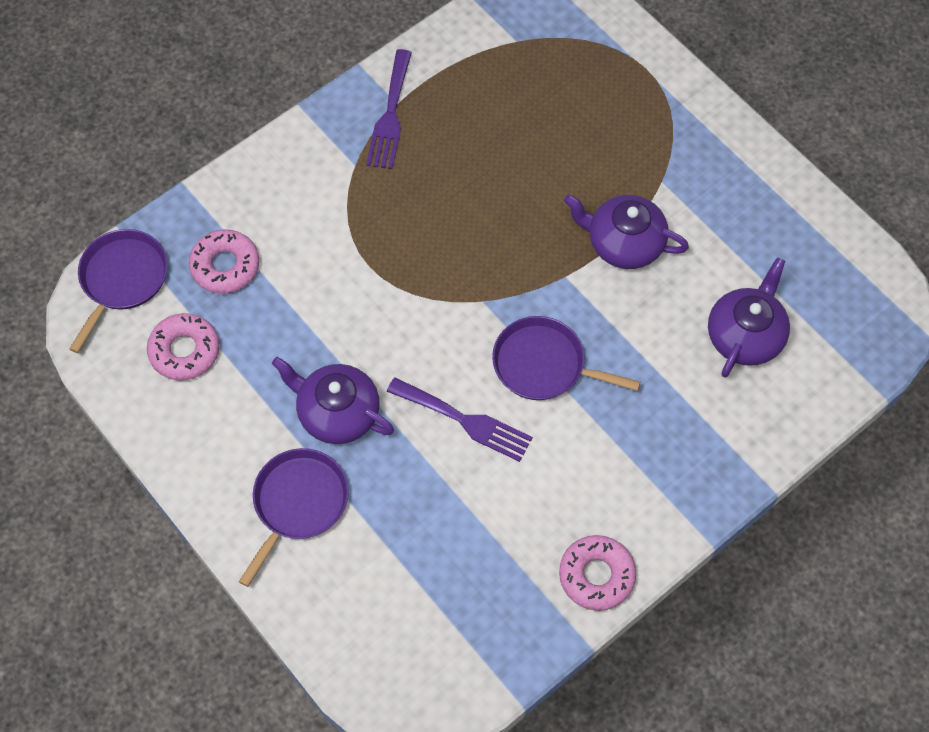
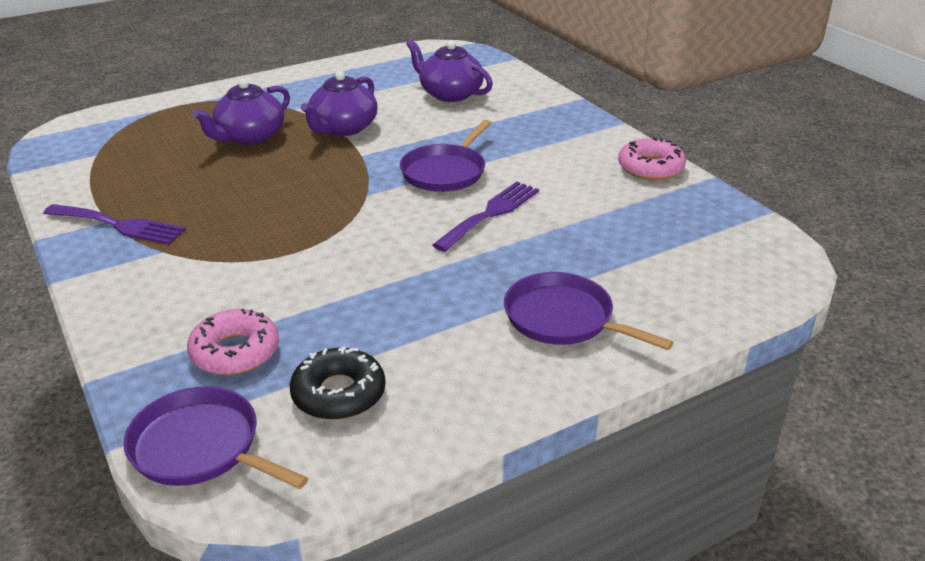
camera: 80 degrees left, 30 degrees down
pink donut [147,313,219,381] -> black donut [290,347,386,420]
purple teapot [272,357,394,444] -> purple teapot moved to [192,79,290,145]

